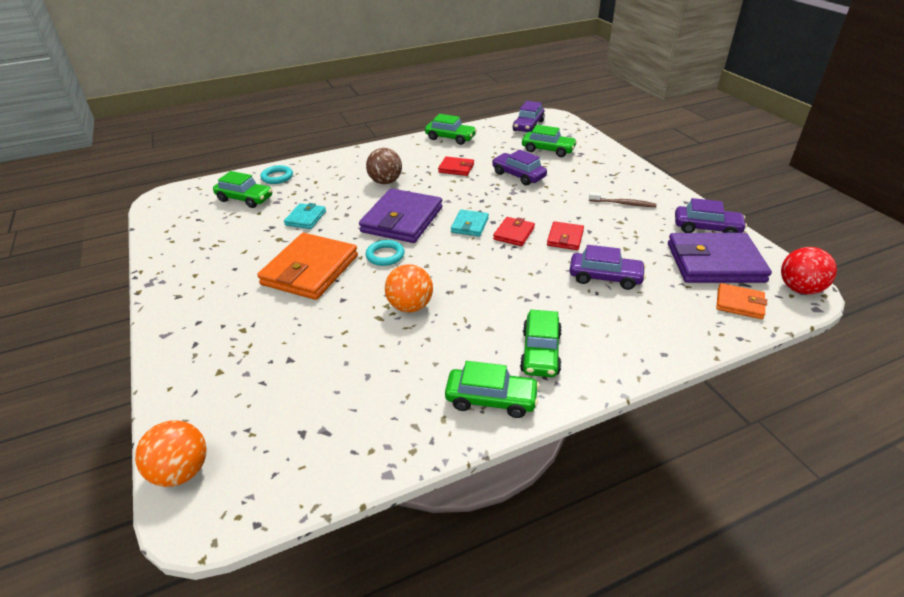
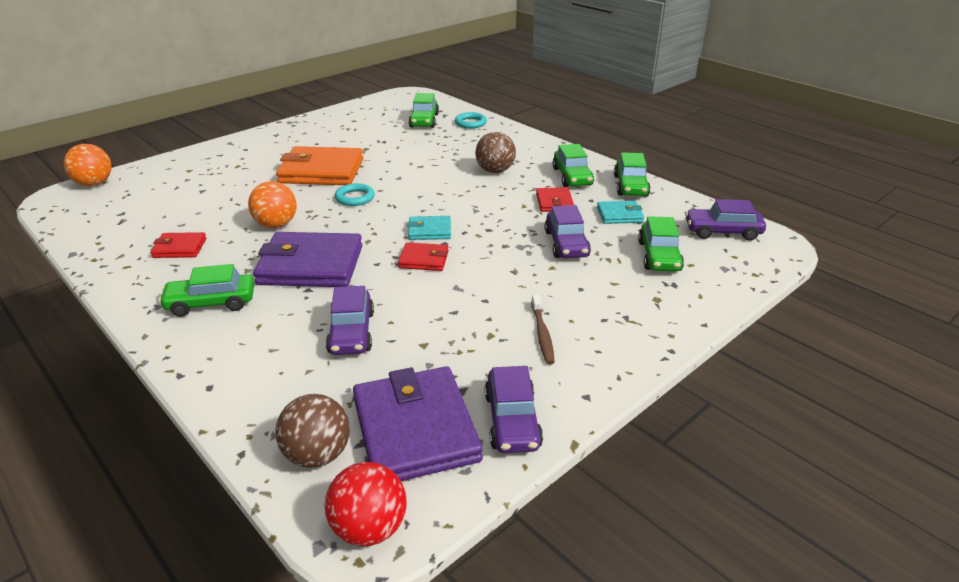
camera: 70 degrees right, 5 degrees down
turquoise wallet [284,203,326,229] -> turquoise wallet moved to [597,201,644,224]
purple wallet [359,188,442,243] -> purple wallet moved to [253,232,362,287]
green car [445,361,540,418] -> green car moved to [553,144,594,187]
purple car [492,150,547,186] -> purple car turned 150 degrees clockwise [545,205,591,258]
red wallet [547,221,584,250] -> red wallet moved to [150,232,206,258]
orange wallet [716,283,767,319] -> brown ball [275,394,350,468]

